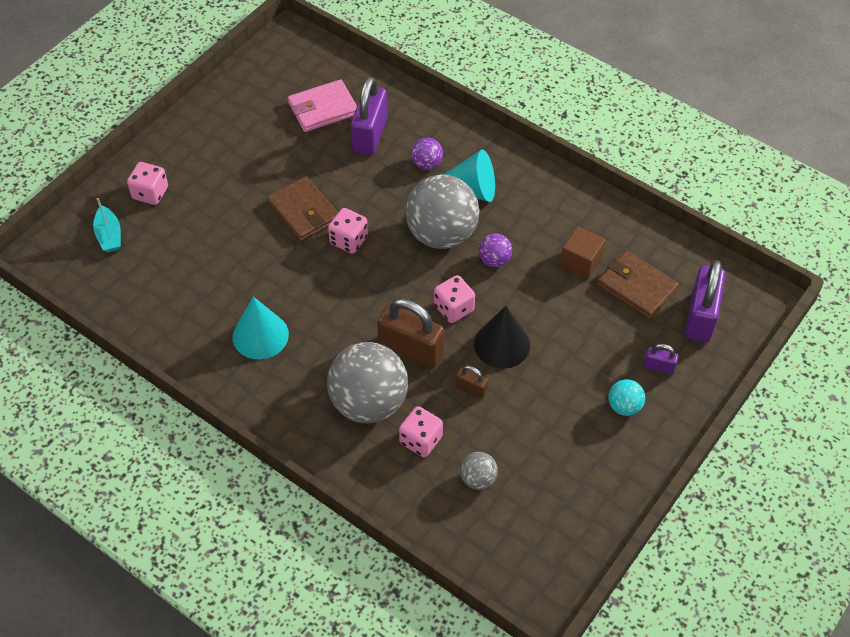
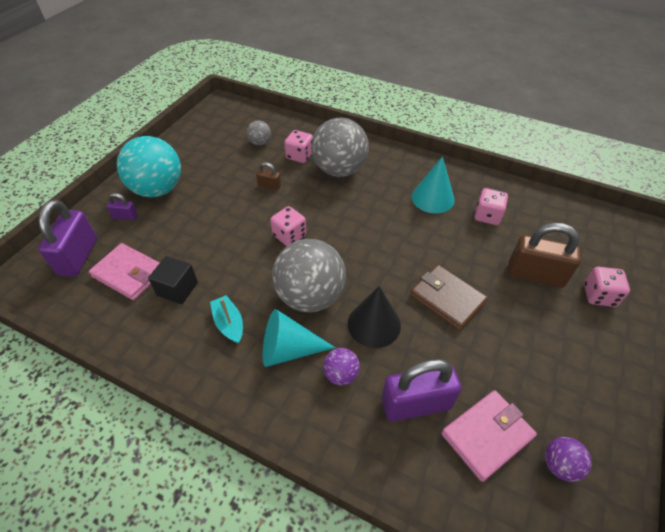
camera: 170 degrees right, 5 degrees down
turquoise boat [93,198,121,253] -> turquoise boat moved to [210,295,243,344]
pink dice [328,208,368,254] -> pink dice moved to [474,188,508,225]
purple padlock [350,76,388,156] -> purple padlock turned 75 degrees clockwise [382,359,461,422]
brown padlock [377,299,444,369] -> brown padlock moved to [508,223,581,288]
black cone [474,306,530,369] -> black cone moved to [348,286,401,348]
purple ball [478,233,512,267] -> purple ball moved to [545,437,592,482]
brown cube [560,226,606,279] -> black cube [148,256,198,304]
brown wallet [597,251,679,319] -> pink wallet [89,243,159,300]
turquoise ball [608,379,645,416] -> turquoise ball [117,136,181,197], size x2.20

